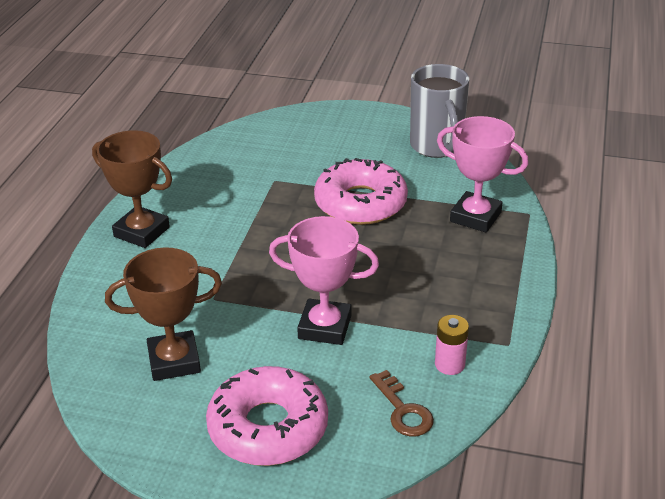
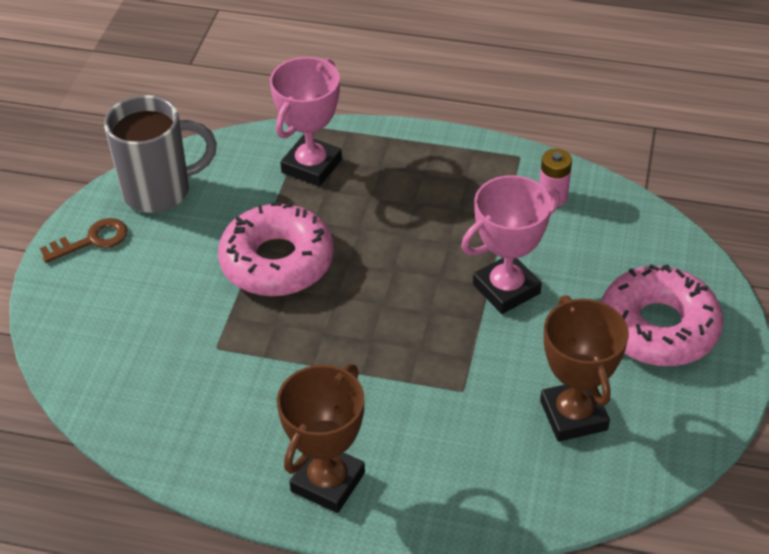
camera: 90 degrees left, 10 degrees up
pink trophy [269,216,379,345] -> pink trophy turned 45 degrees clockwise [461,175,560,314]
brown key [370,370,434,436] -> brown key moved to [40,218,128,263]

